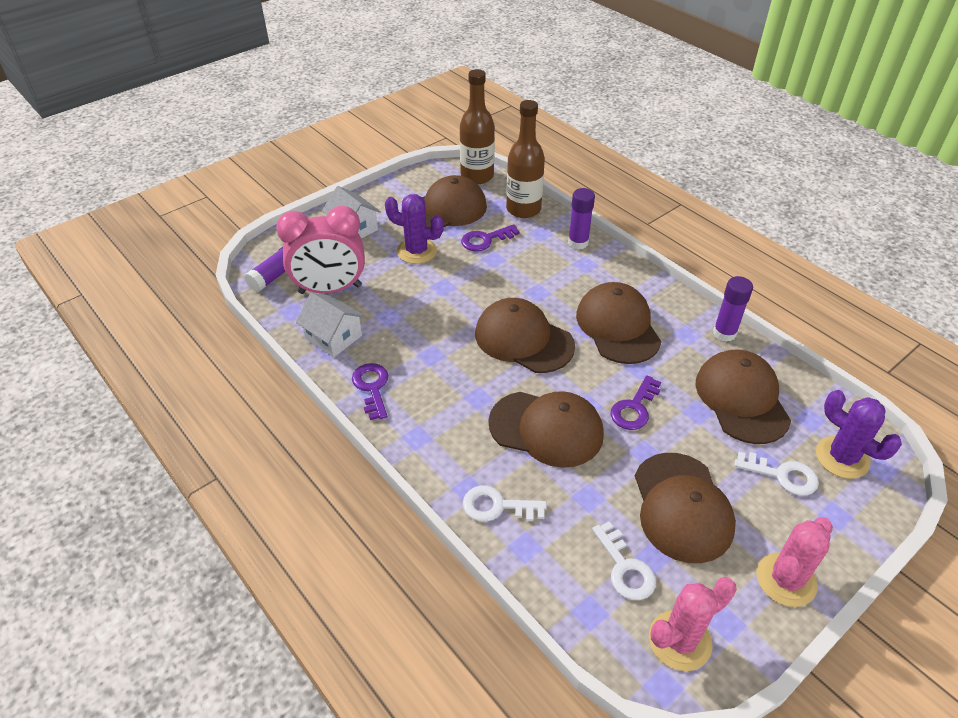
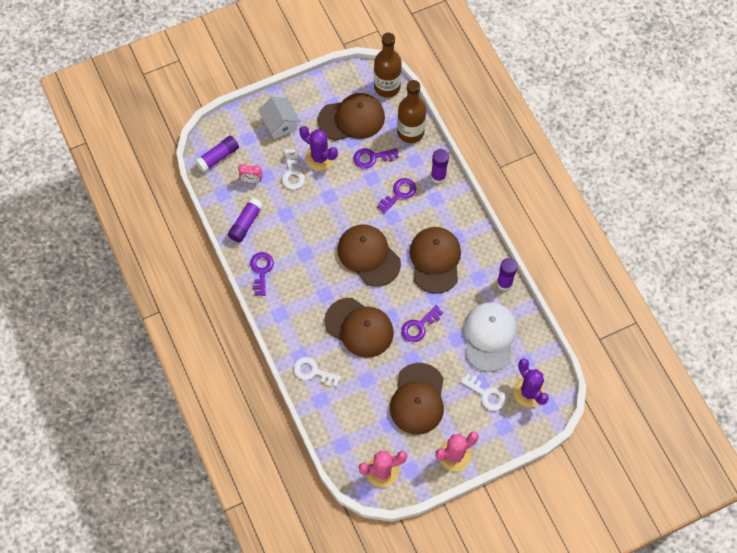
camera: 15 degrees right, 20 degrees up
pink clock [276,206,365,294] -> pink clock [238,164,263,183], size x0.42
white house [296,293,365,357] -> purple glue stick [228,198,263,243]
white key [592,521,656,600] -> white key moved to [282,149,305,190]
brown cap [695,350,791,444] -> white cap [464,302,517,372]
none -> purple key [377,178,416,214]

